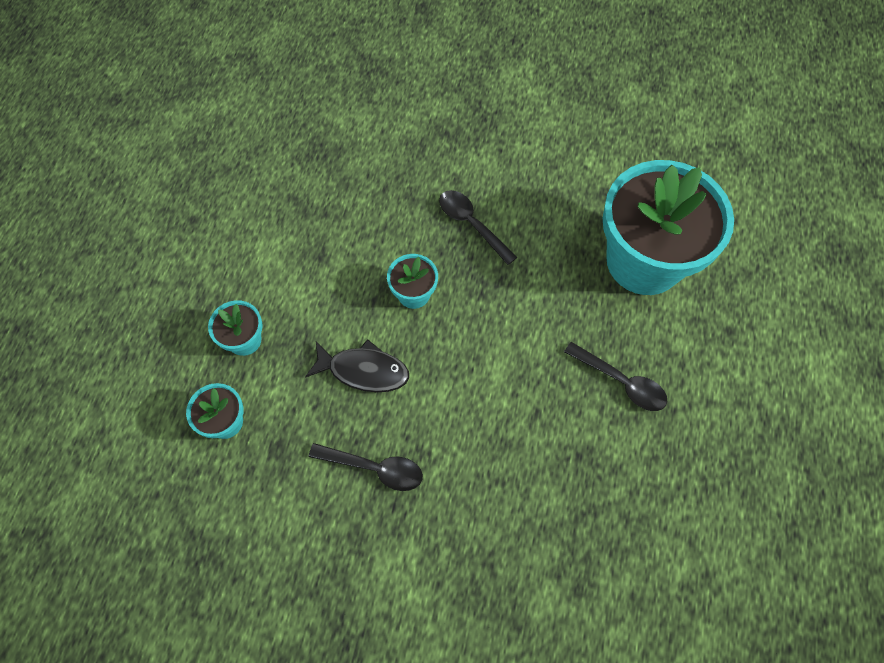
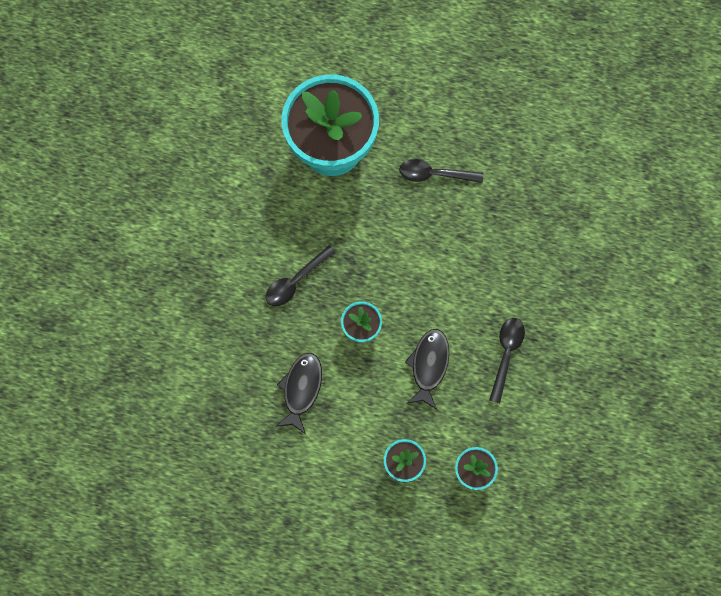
camera: 90 degrees left, 10 degrees up
black spoon [564,342,667,411] -> black spoon turned 120 degrees counterclockwise [399,159,483,183]
none -> black fish [275,353,322,434]

